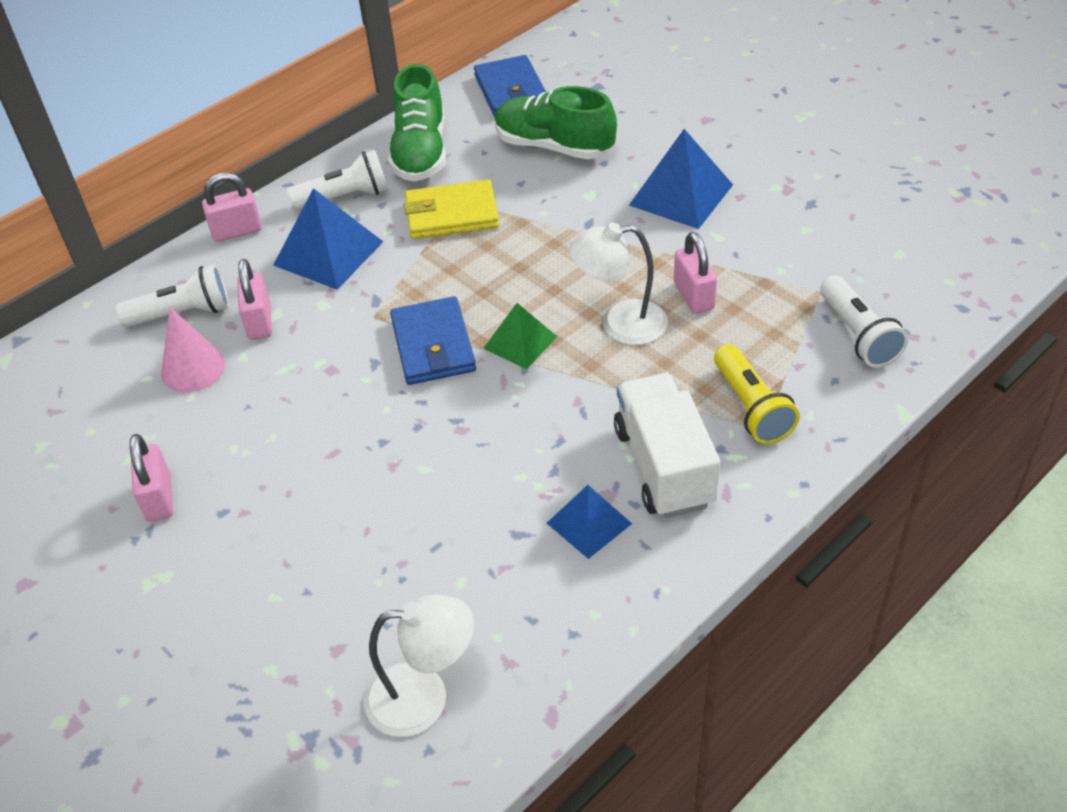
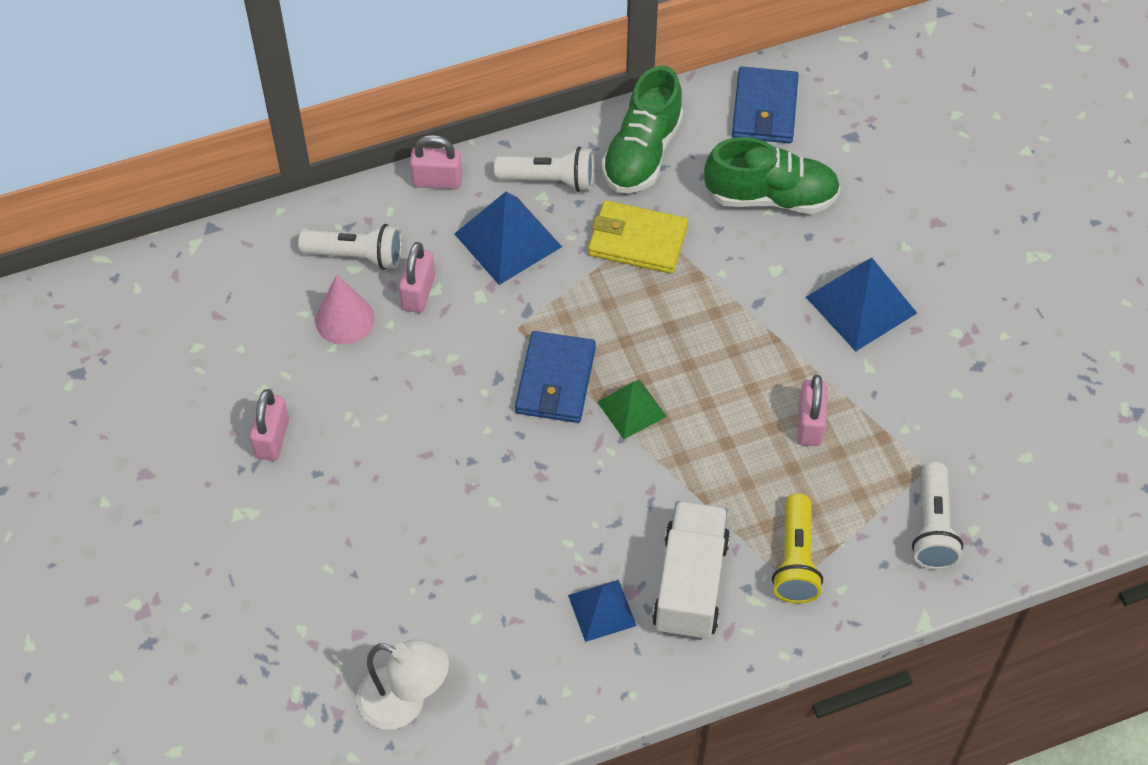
camera: 20 degrees right, 10 degrees up
green shoe [495,86,617,159] -> green shoe turned 135 degrees clockwise [704,137,841,214]
white lamp [569,223,668,345] -> none

